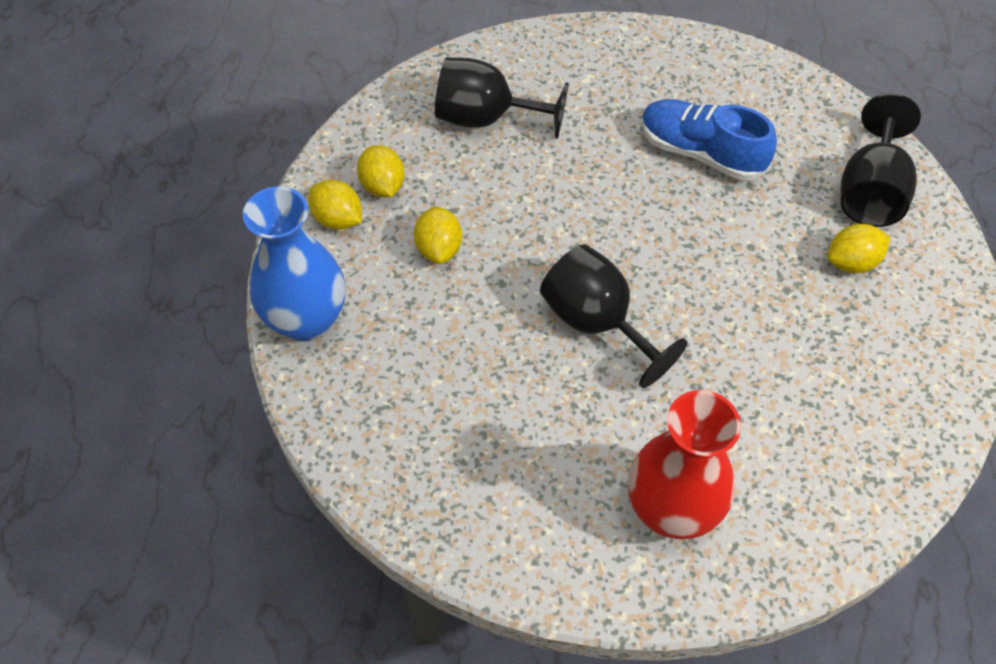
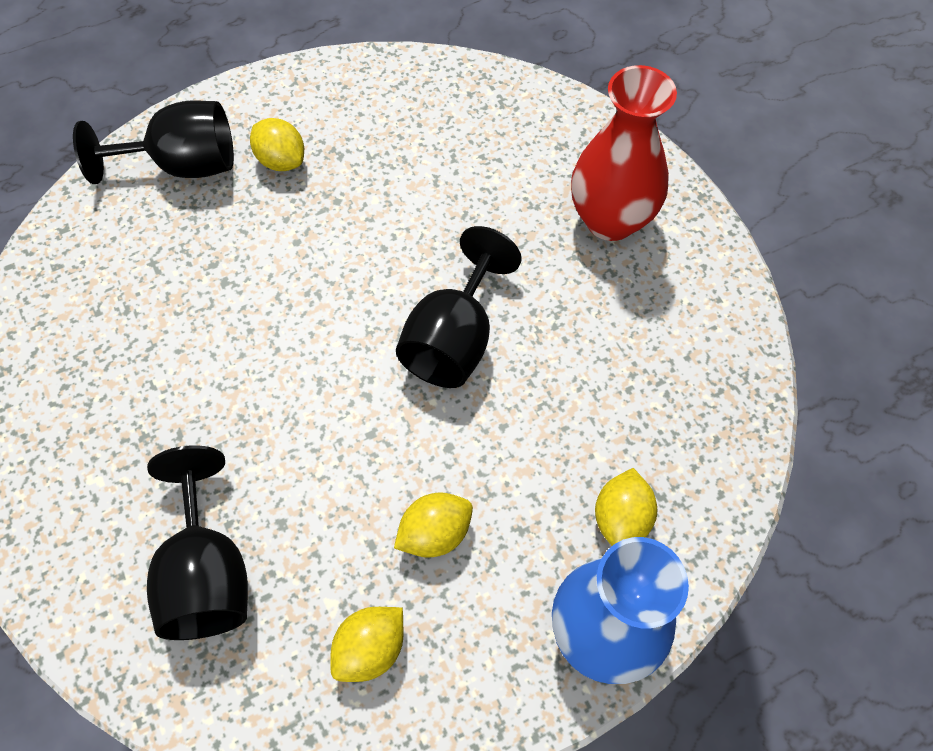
camera: 115 degrees left, 5 degrees up
yellow lemon [308,180,362,230] -> yellow lemon moved to [595,468,657,546]
blue shoe [641,99,777,181] -> none

